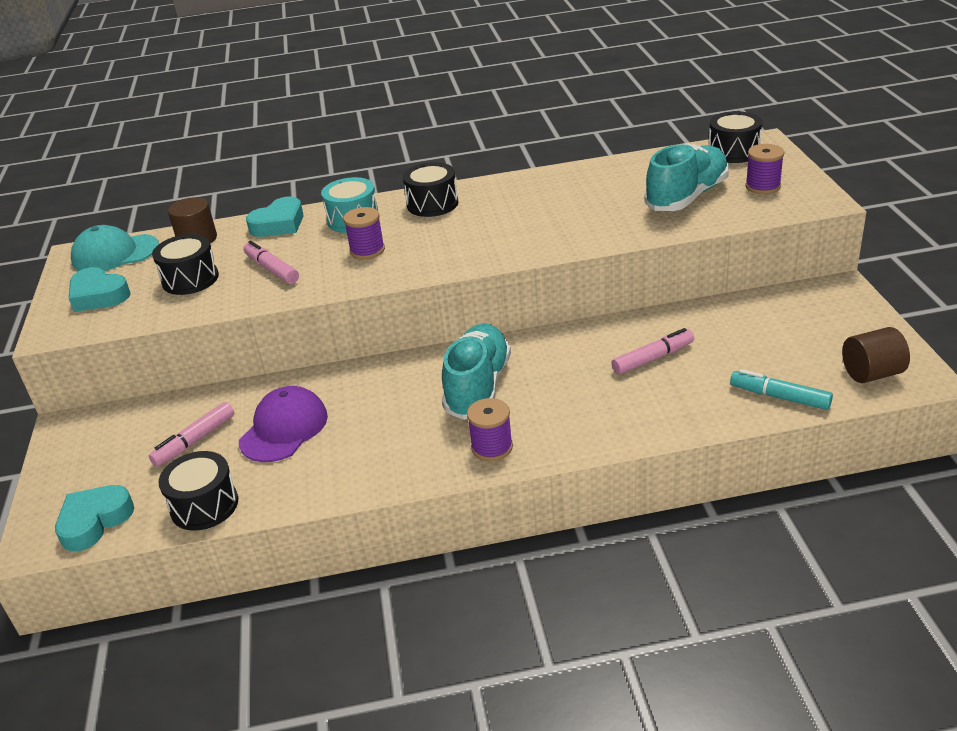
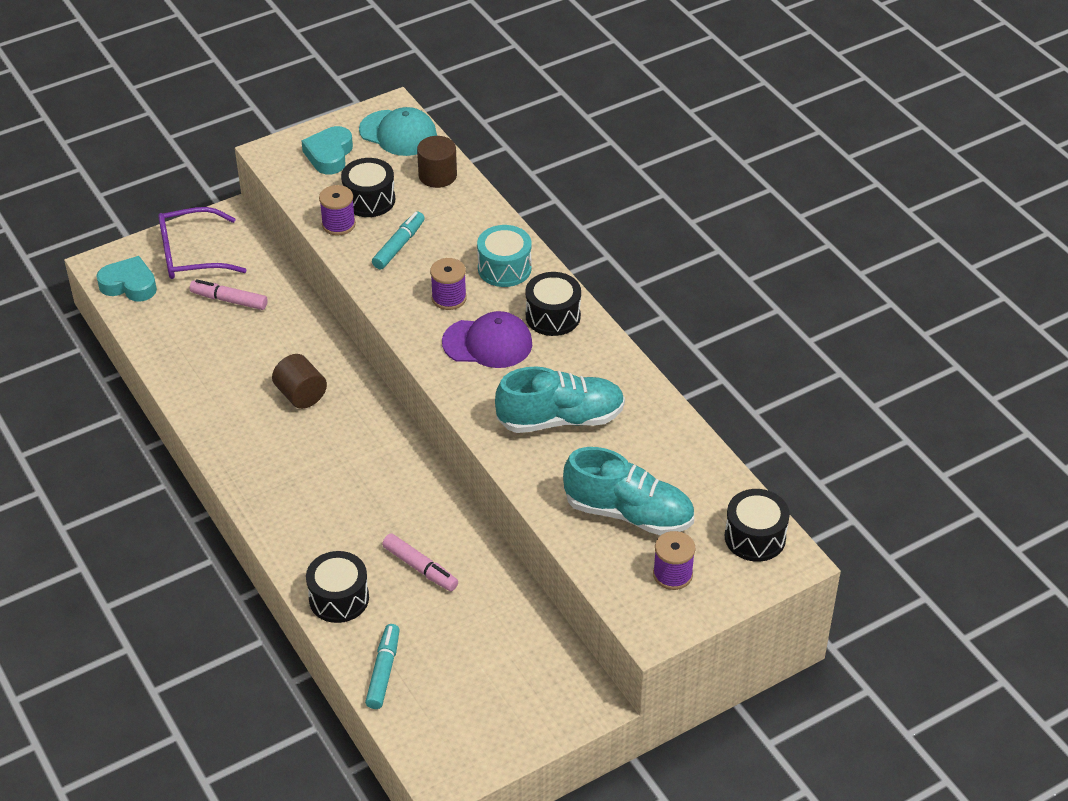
camera: 65 degrees right, 10 degrees up
turquoise cap [71,225,159,271] -> turquoise cap turned 150 degrees clockwise [359,107,437,156]
black drum [158,451,238,531] -> black drum moved to [306,551,369,623]
purple cap [239,386,328,462] -> purple cap moved to [442,311,532,368]
pink marker [244,240,299,284] -> turquoise marker [372,211,425,270]
turquoise heart [246,197,303,237] -> none
turquoise shoe [442,323,511,420] -> turquoise shoe moved to [495,366,625,433]
purple spool [467,398,513,461] -> purple spool moved to [319,185,356,236]
brown cylinder [842,327,910,383] -> brown cylinder moved to [272,354,327,409]
none -> purple glasses [158,207,247,279]

